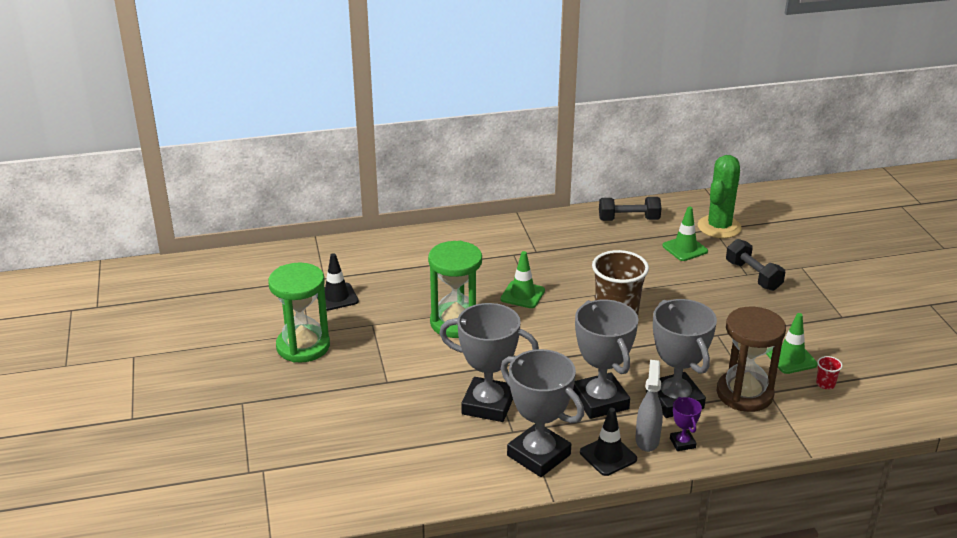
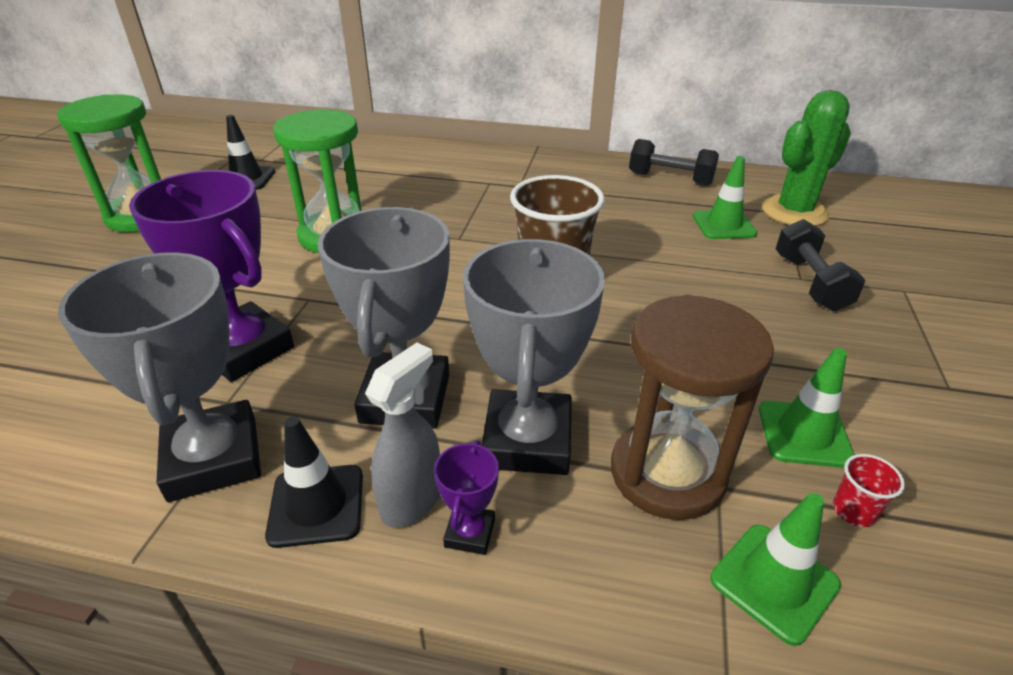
camera: 25 degrees right, 5 degrees up
grey trophy [439,303,539,422] -> purple trophy [129,170,294,382]
green traffic cone [500,251,545,308] -> green traffic cone moved to [711,493,841,646]

